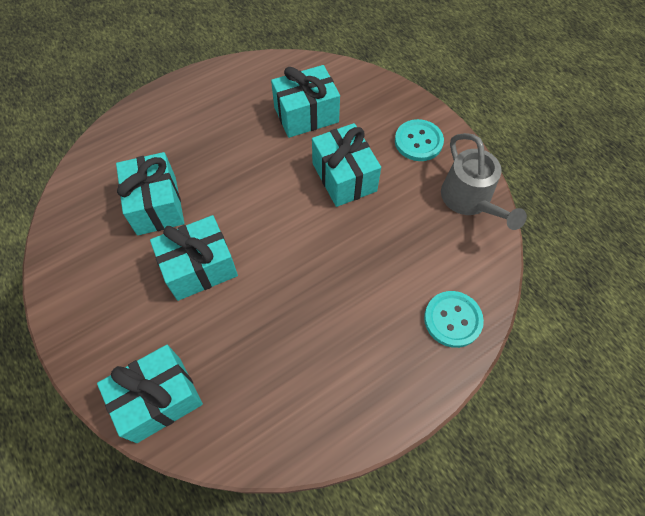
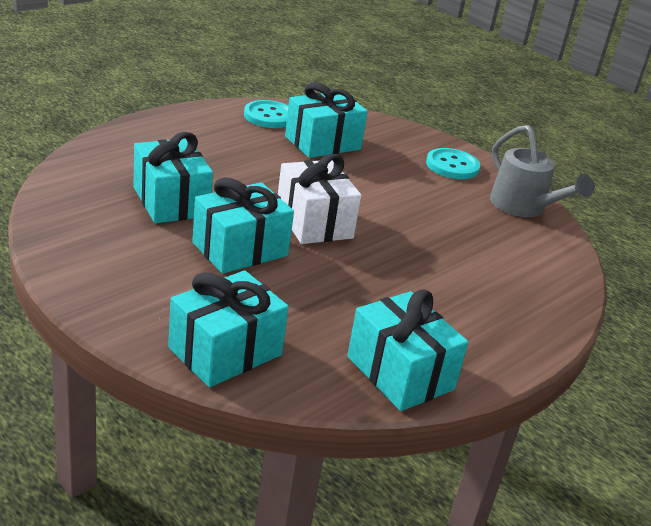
camera: 15 degrees left, 30 degrees down
turquoise gift [312,123,381,207] -> turquoise gift moved to [347,289,468,411]
turquoise button [424,291,484,348] -> turquoise button moved to [244,100,288,128]
none -> white gift [278,154,361,244]

